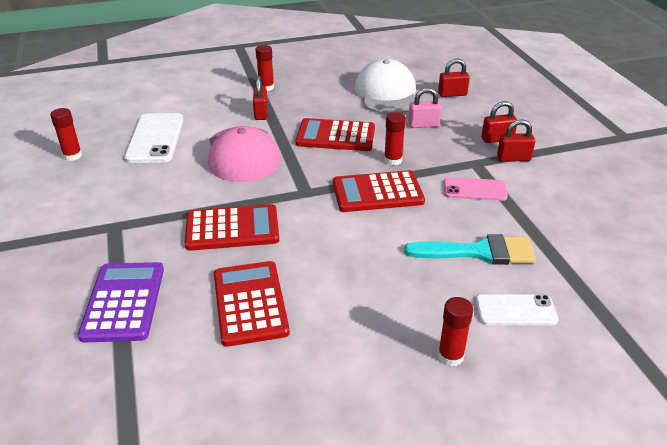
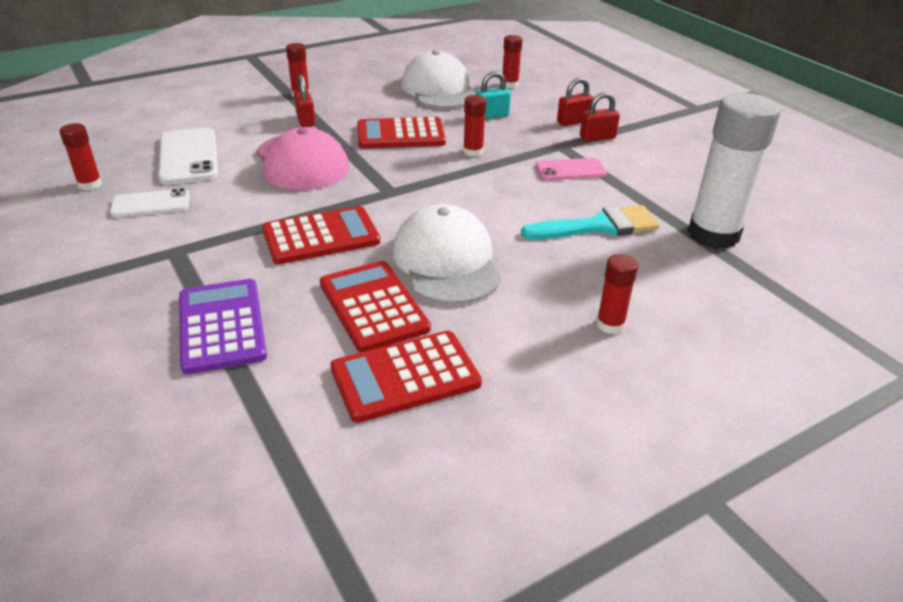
camera: 15 degrees left, 0 degrees up
red calculator [333,170,425,212] -> red calculator moved to [330,331,482,423]
pink padlock [408,88,442,128] -> turquoise padlock [476,71,511,119]
red padlock [438,59,470,97] -> red glue stick [503,35,523,88]
white phone [476,294,558,325] -> white phone moved to [110,188,189,217]
none -> white cap [393,204,501,304]
none -> white glue stick [688,93,781,249]

